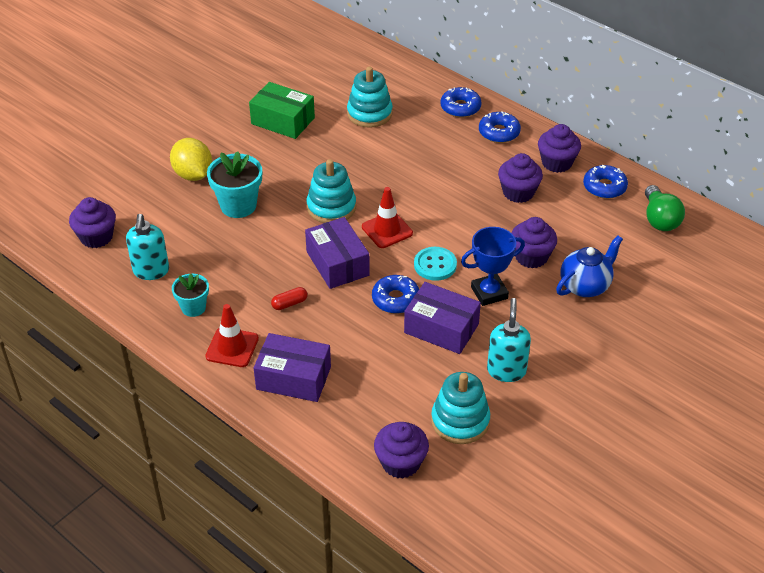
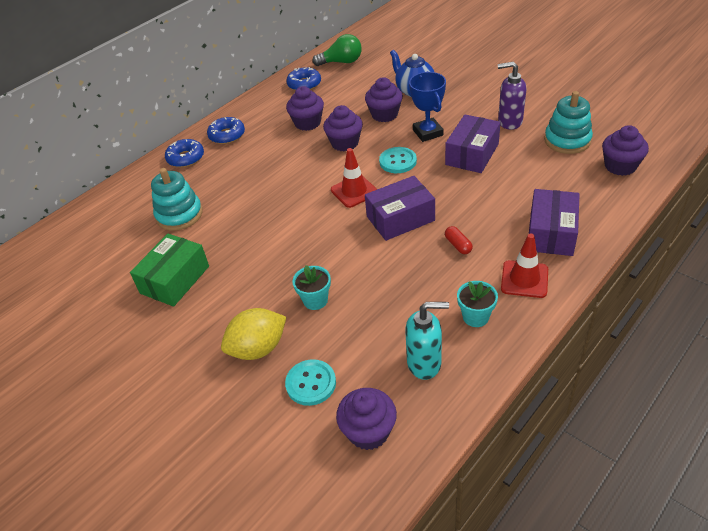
camera: 85 degrees left, 0 degrees up
turquoise flower pot [207,151,262,218] -> turquoise flower pot [292,265,331,310], size x0.62
turquoise stacking toy [307,159,356,223] -> none
blue donut [372,275,419,314] -> none
turquoise soap dispenser [487,298,531,382] -> purple soap dispenser [498,61,526,130]
purple cupcake [538,124,581,173] -> purple cupcake moved to [323,105,363,151]
none -> turquoise button [285,359,336,406]

